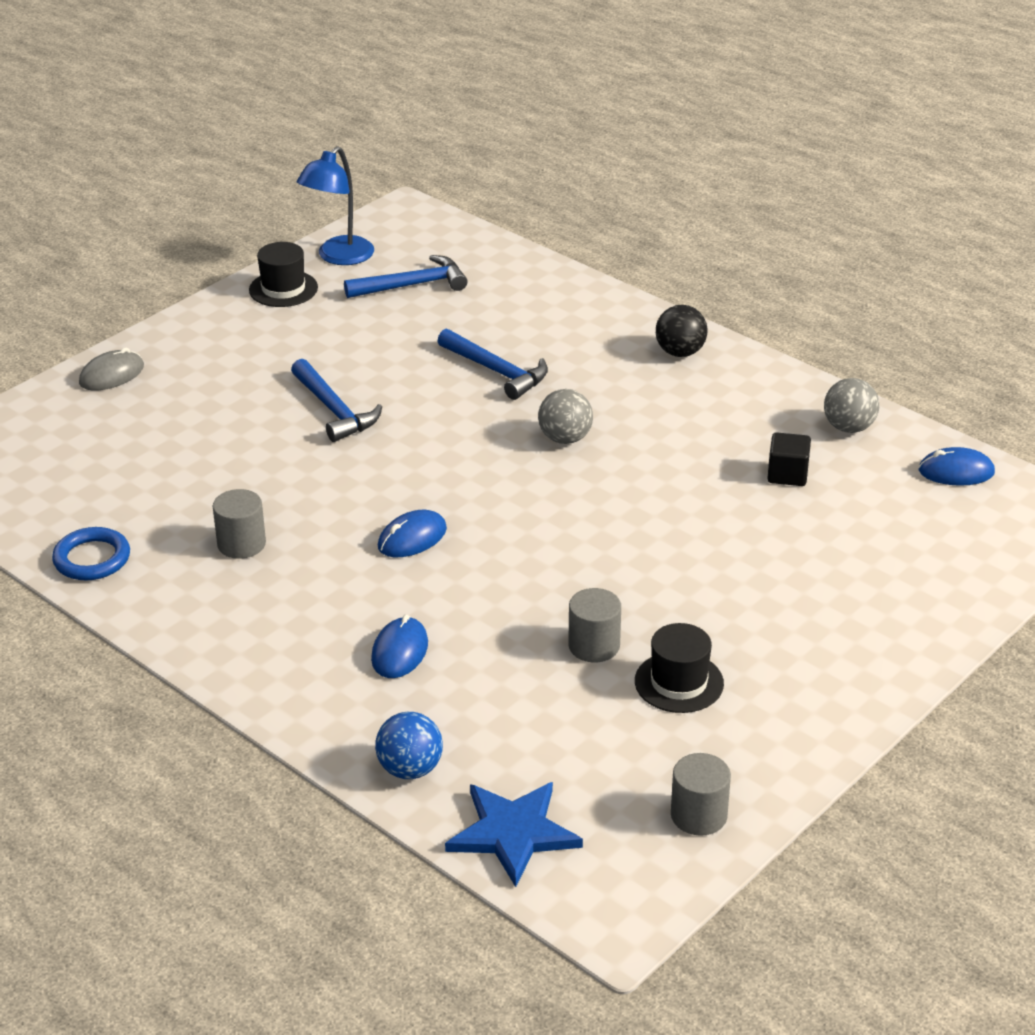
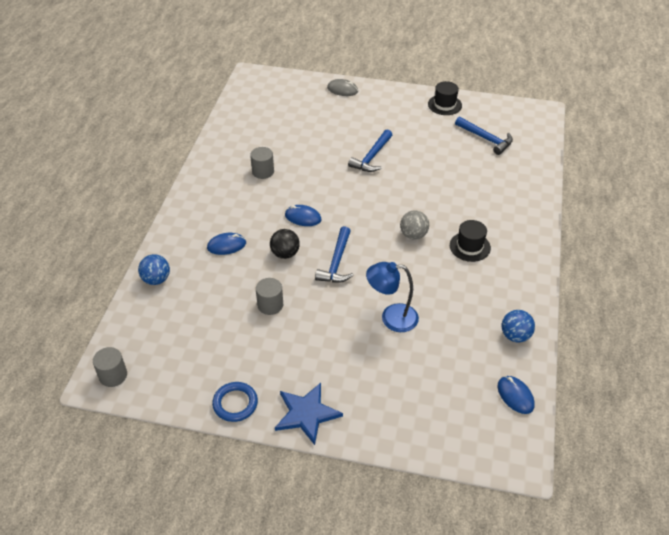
camera: 60 degrees right, 10 degrees up
blue ring [52,527,130,580] -> blue ring moved to [212,382,258,422]
blue lamp [297,146,374,265] -> blue lamp moved to [366,262,419,332]
blue hammer [437,329,548,400] -> blue hammer moved to [315,226,354,283]
blue star [445,782,583,887] -> blue star moved to [275,383,343,445]
black hat [635,623,724,713] -> black hat moved to [450,220,491,262]
black ball [656,305,708,357] -> black ball moved to [270,229,300,259]
grey cylinder [671,753,731,836] -> grey cylinder moved to [93,347,127,387]
black cube [767,432,811,486] -> none
grey ball [824,378,879,433] -> blue ball [501,310,535,343]

